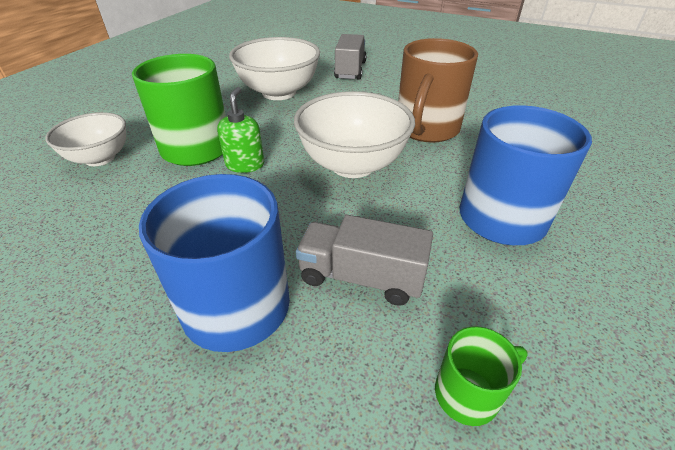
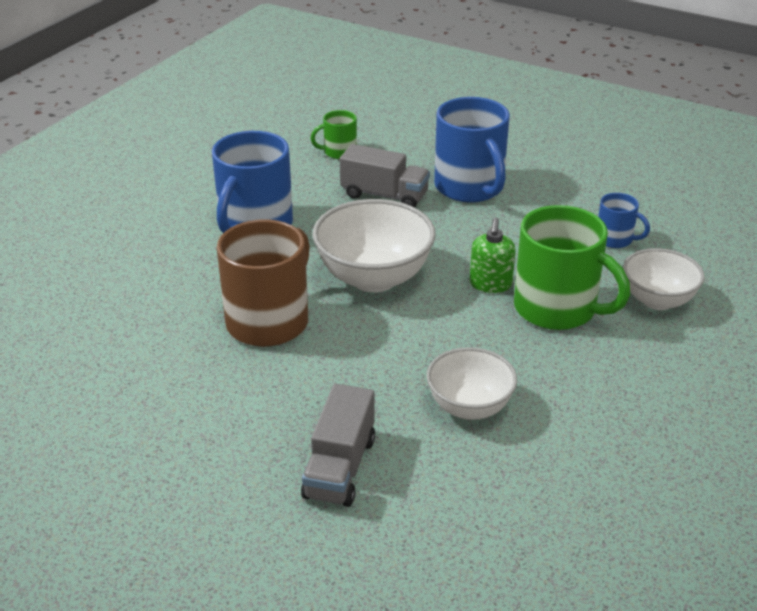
camera: 175 degrees left, 5 degrees down
white bowl [229,37,320,100] -> white bowl [427,347,517,420], size x0.64
none -> blue mug [598,193,650,248]

